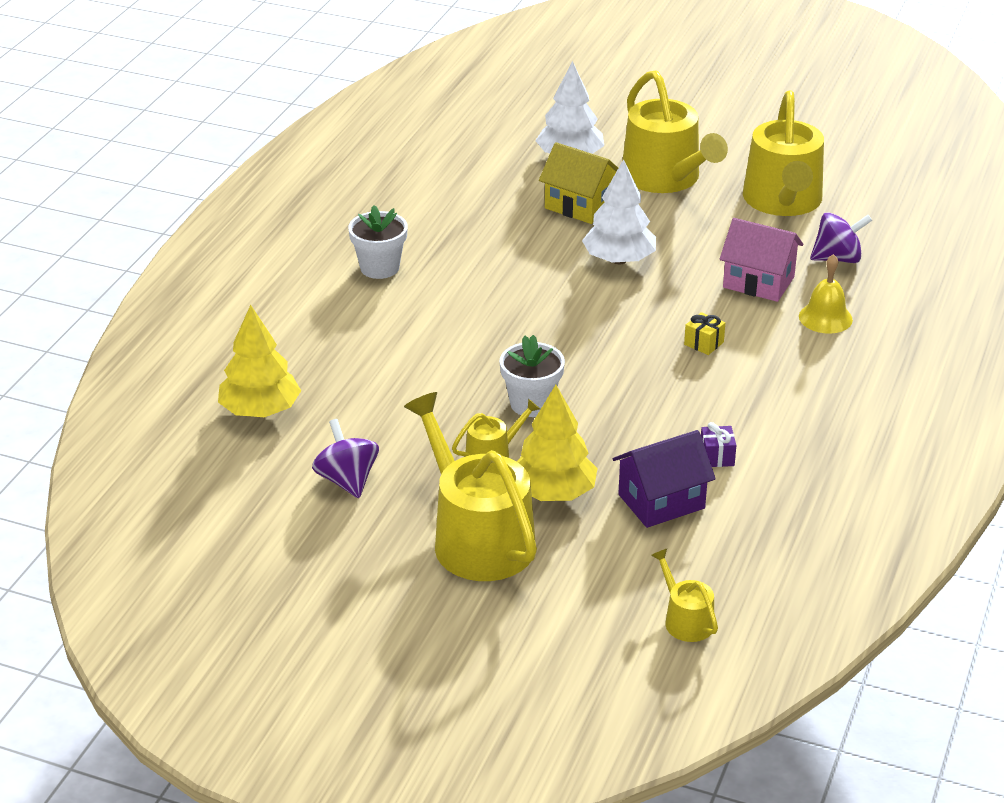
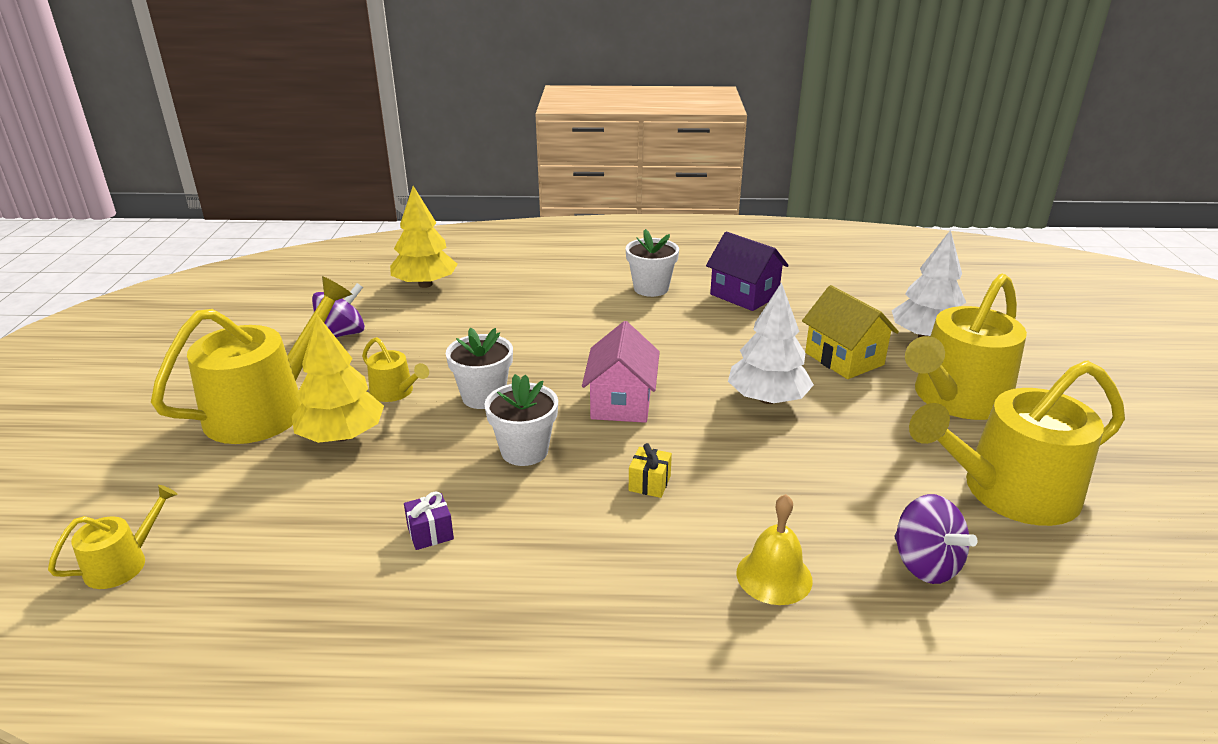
camera: 70 degrees right, 5 degrees down
yellow house [539,142,618,224] -> yellow house turned 45 degrees counterclockwise [802,285,899,379]
purple house [613,430,716,528] -> purple house moved to [706,231,789,311]
pink house [720,218,803,302] -> pink house moved to [582,321,660,423]
none -> white flower pot [484,374,558,466]

